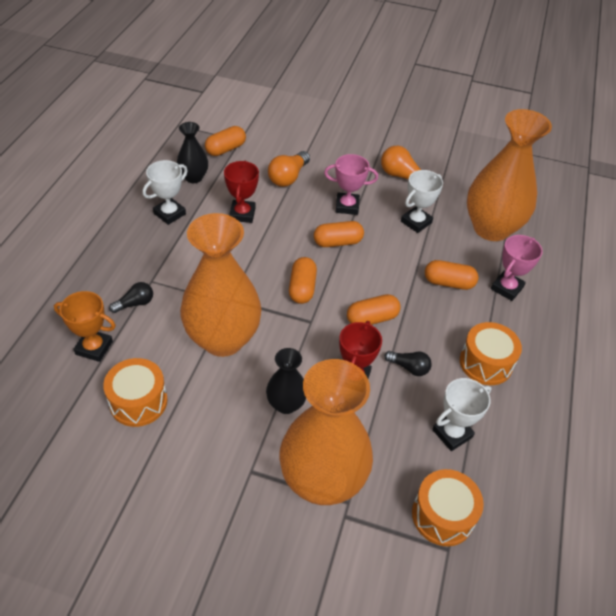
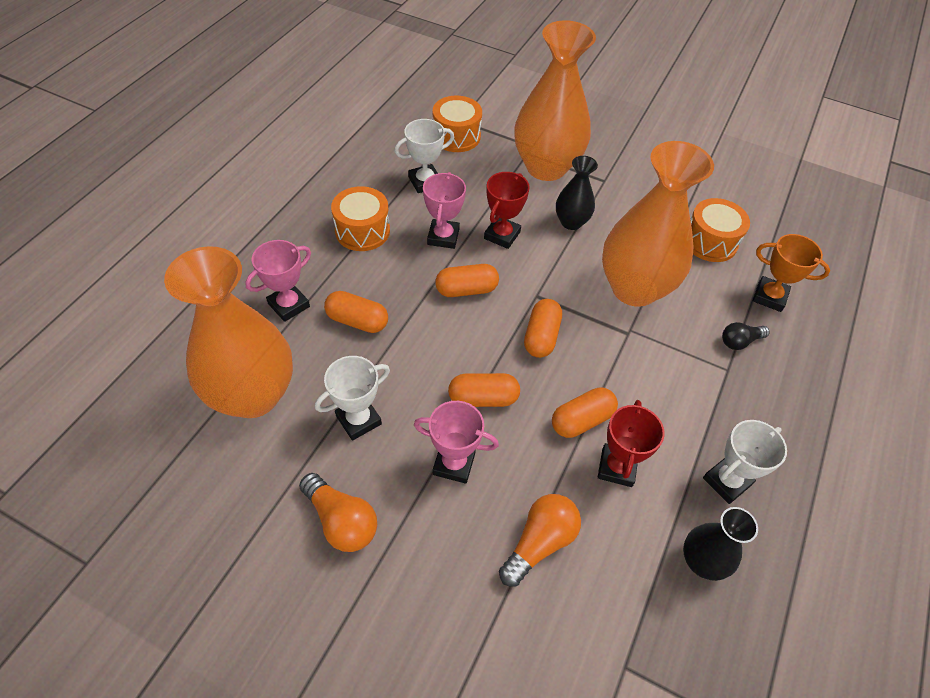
camera: 170 degrees left, 5 degrees up
orange capsule [205,126,246,156] -> orange capsule moved to [552,387,618,438]
black light bulb [384,351,432,376] -> pink trophy [423,172,466,249]

